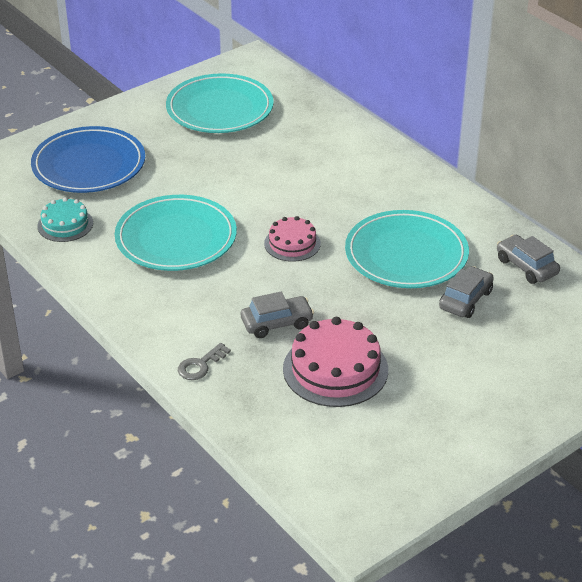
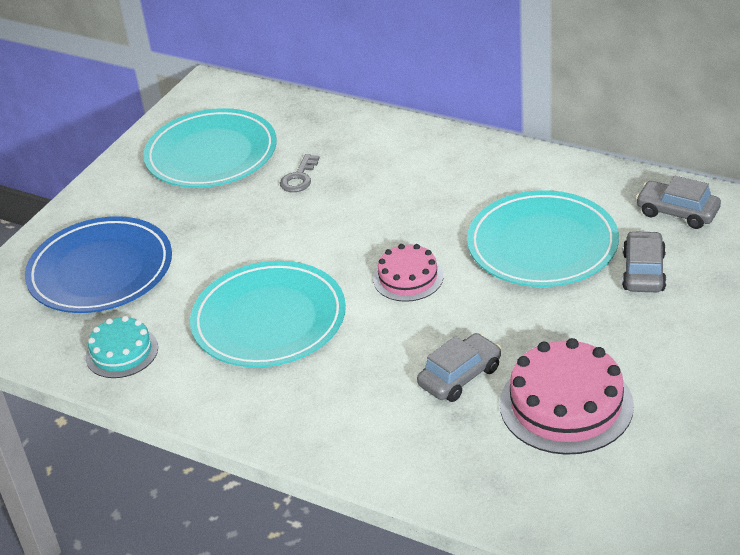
camera: 20 degrees left, 0 degrees up
grey key [178,343,231,380] -> grey key moved to [280,154,319,192]

